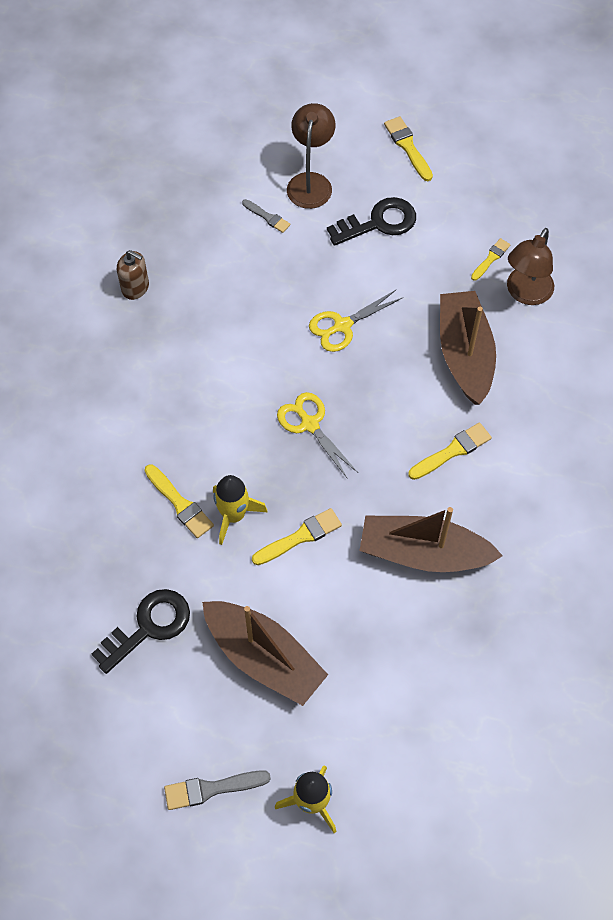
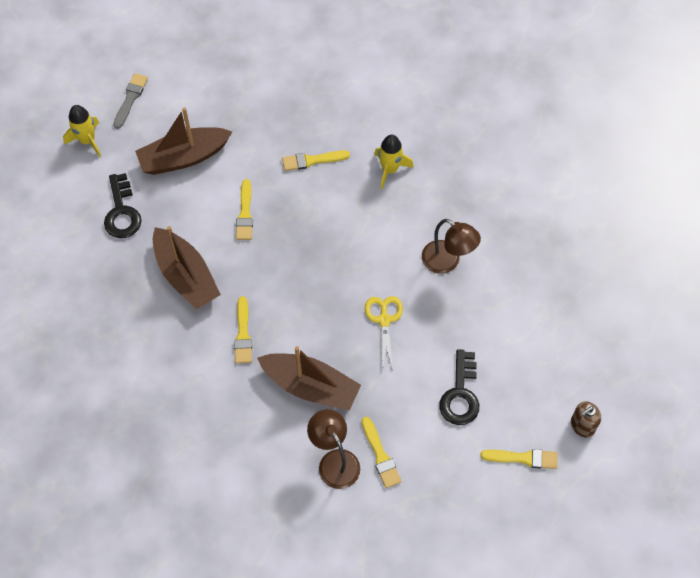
camera: 120 degrees right, 0 degrees up
black key [92,589,190,674] -> black key moved to [104,173,142,238]
brown soap dispenser [117,250,149,300] -> brown soap dispenser moved to [571,401,601,438]
yellow rocket [213,475,268,545] -> yellow rocket moved to [374,135,414,189]
grey brush [242,199,290,233] -> none
yellow scissors [277,392,358,479] -> none
brown lamp [287,103,335,209] -> brown lamp moved to [422,219,481,274]
brown boat [359,507,503,572] -> brown boat turned 105 degrees clockwise [153,226,221,310]
yellow brush [471,238,510,281] -> yellow brush [362,417,402,488], size x1.52

